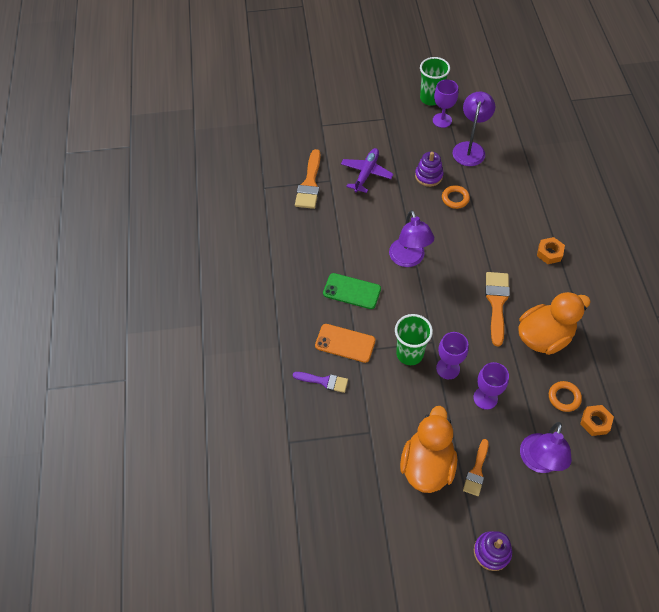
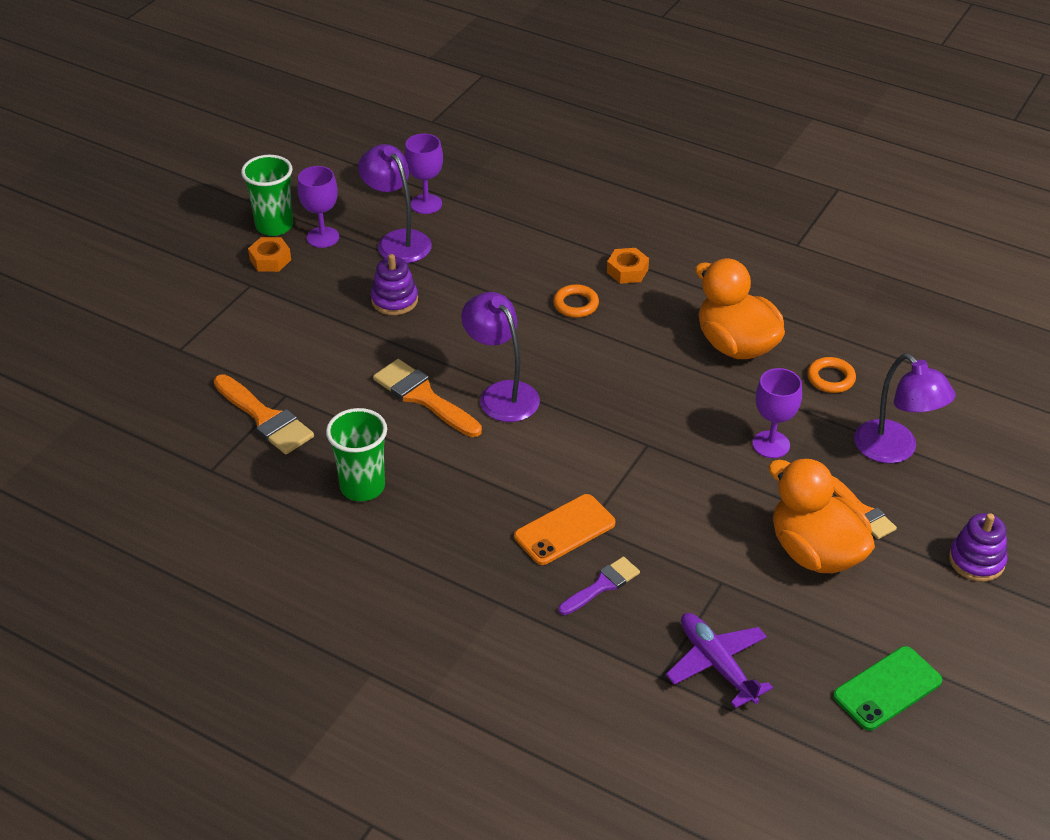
camera: 55 degrees left, 15 degrees down
green phone [323,273,381,309] -> green phone moved to [833,646,942,731]
purple plane [341,148,394,193] -> purple plane moved to [666,613,773,708]
purple lamp [389,210,434,267] -> purple lamp turned 150 degrees counterclockwise [461,292,540,422]
green cup [395,314,433,365] -> green cup moved to [326,408,387,501]
purple goblet [436,332,468,379] -> purple goblet moved to [404,134,443,214]
orange ring [442,185,470,209] -> orange ring moved to [553,284,599,318]
orange brush [485,272,510,346] -> orange brush moved to [373,359,482,437]
orange duck [518,292,591,355] -> orange duck turned 45 degrees counterclockwise [695,258,785,359]
orange nut [580,405,614,436] -> orange nut moved to [248,237,291,272]

